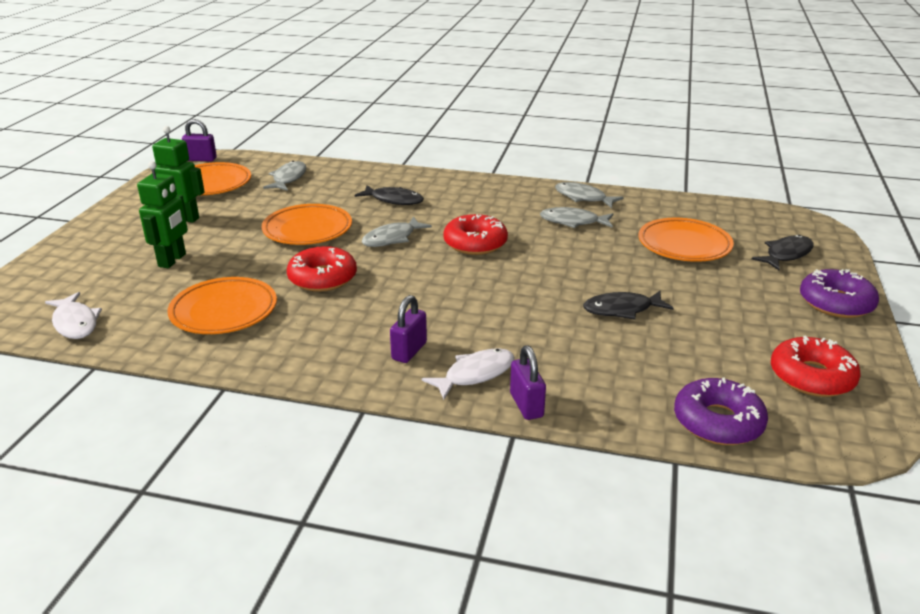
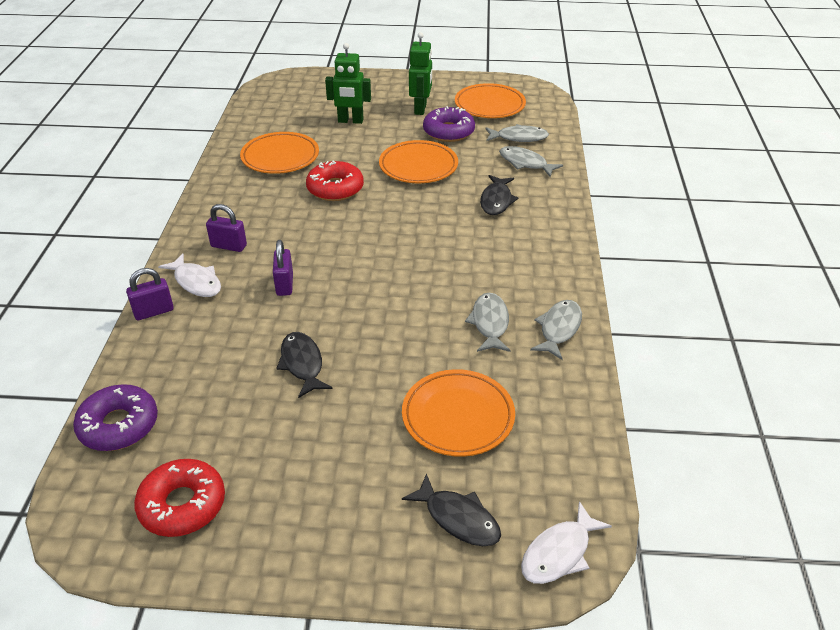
camera: 80 degrees right, 10 degrees up
white fish [45,292,102,339] -> white fish moved to [521,501,612,584]
purple padlock [182,119,217,161] -> purple padlock moved to [273,240,293,296]
grey fish [362,216,432,247] -> grey fish moved to [499,146,563,177]
red donut [443,214,508,255] -> none
purple donut [800,269,879,318] -> purple donut moved to [423,106,475,142]

